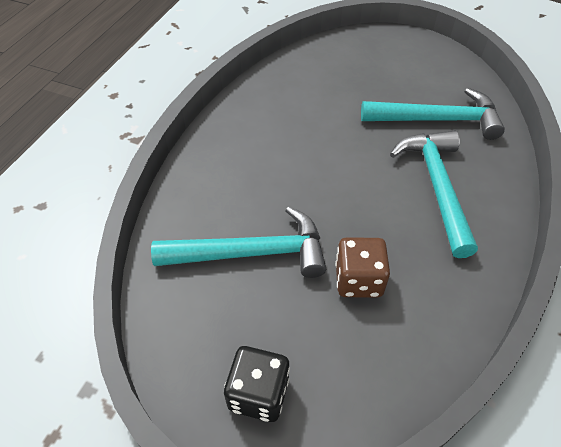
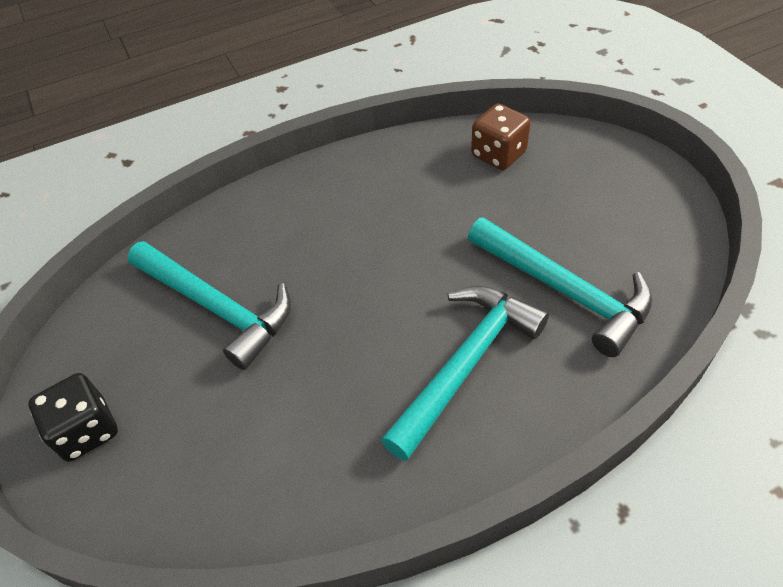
camera: 45 degrees right, 0 degrees up
brown dice [335,237,390,298] -> brown dice moved to [471,103,531,170]

